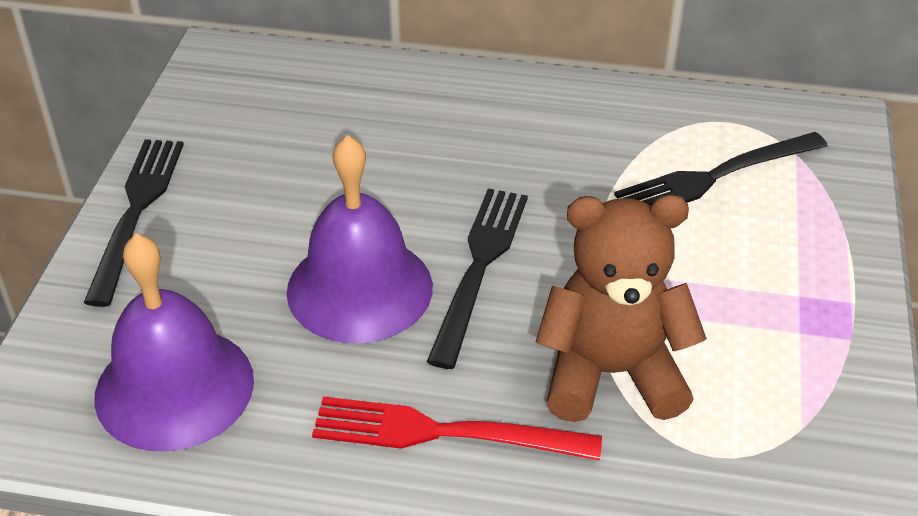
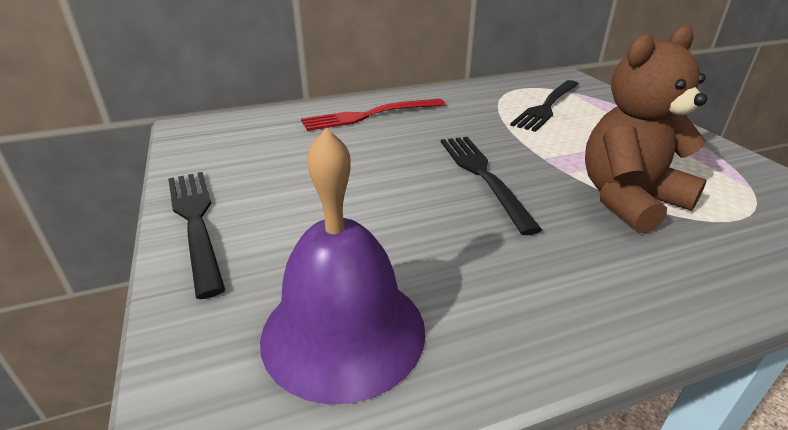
camera: 30 degrees left, 10 degrees down
purple bell [287,135,433,343] -> none
red fork [312,397,602,461] -> red fork moved to [301,99,445,131]

